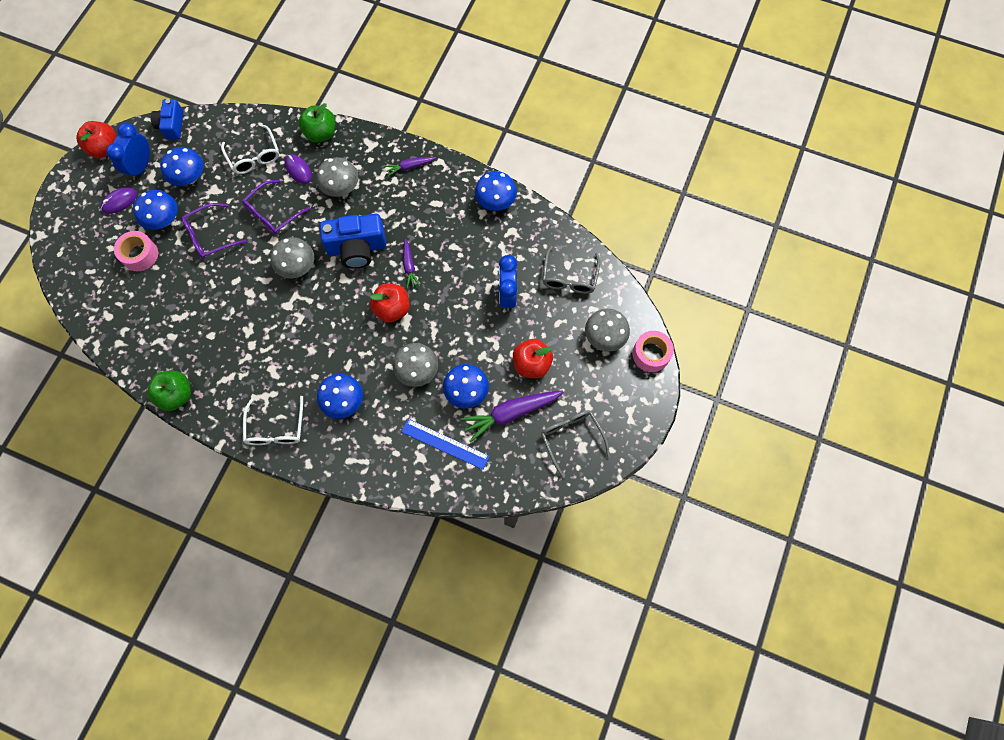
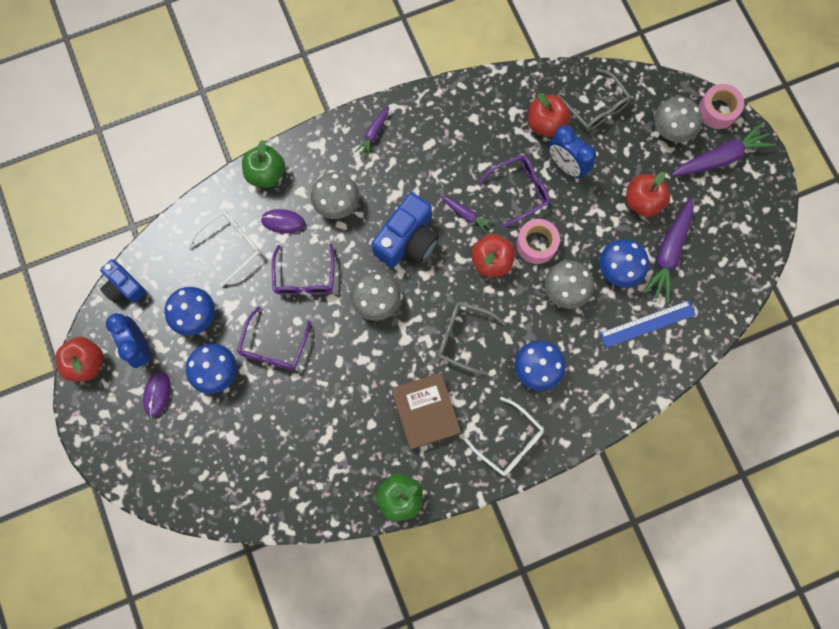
camera: 45 degrees left, 5 degrees up
pink tape [114,231,158,271] -> pink tape moved to [516,219,560,264]
white glasses [221,125,279,174] -> white glasses turned 60 degrees counterclockwise [187,211,260,287]
blue mushroom [475,171,517,211] -> none
grey glasses [541,410,610,479] -> grey glasses moved to [438,302,506,376]
none -> brown book [391,373,461,450]
none -> purple glasses [478,155,550,227]
none -> red apple [528,93,571,137]
none -> purple carrot [671,122,776,176]

